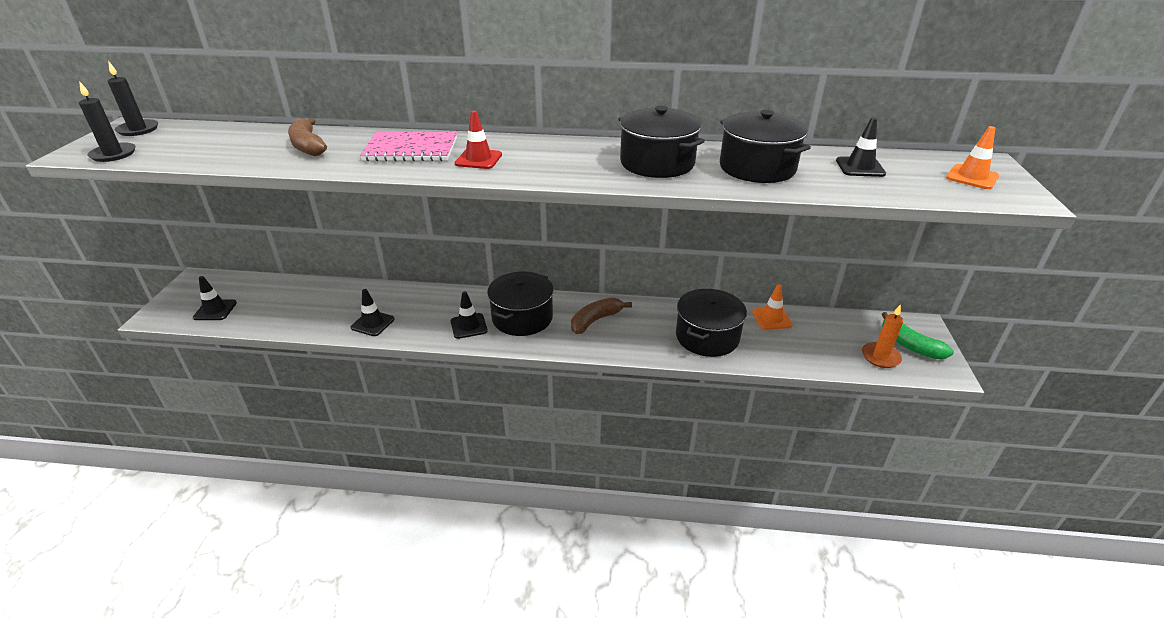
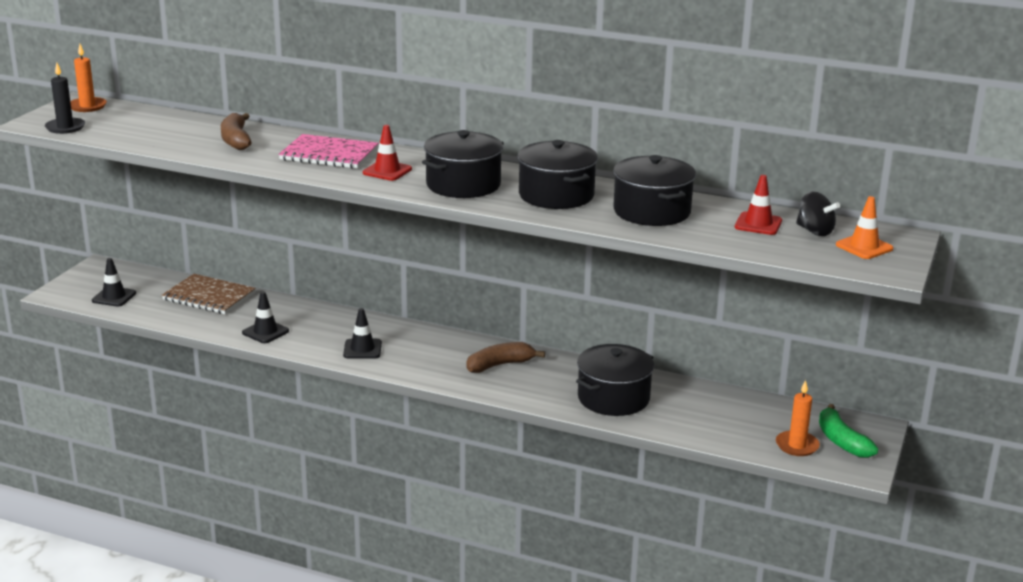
camera: 15 degrees right, 10 degrees down
black candle [108,62,158,136] -> orange candle [70,44,107,112]
black pot [487,272,554,336] -> black pot moved to [422,130,504,198]
orange traffic cone [752,284,793,330] -> none
black traffic cone [836,117,886,177] -> red traffic cone [735,175,782,235]
none -> brown notebook [162,274,256,314]
none -> black spinning top [796,191,840,236]

